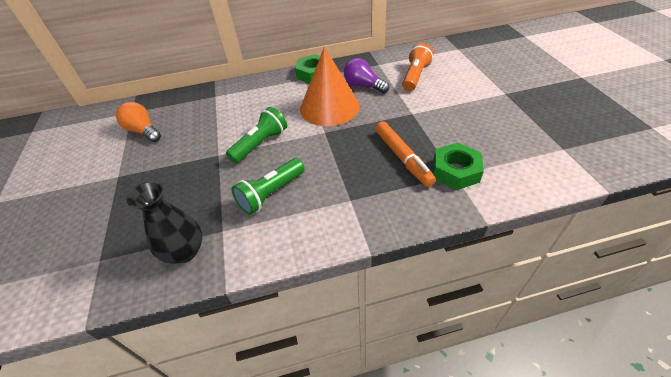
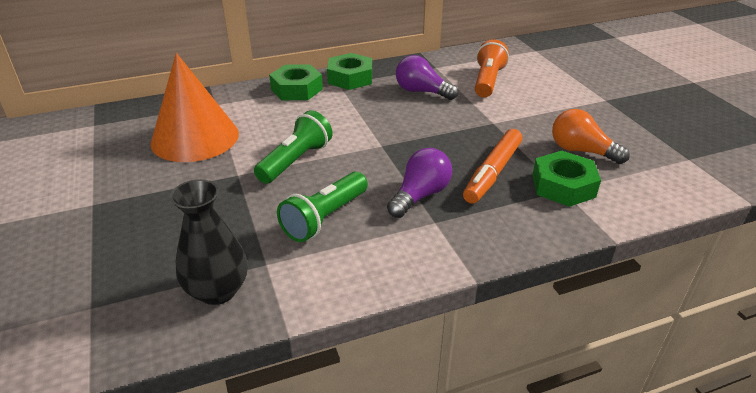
camera: 10 degrees left, 10 degrees down
orange light bulb [116,102,161,142] -> orange light bulb moved to [552,109,630,164]
orange cone [300,47,360,126] -> orange cone moved to [151,53,239,162]
orange marker [375,121,436,187] -> orange marker turned 60 degrees clockwise [463,129,522,204]
none -> green nut [269,64,323,100]
none -> purple light bulb [387,148,452,218]

